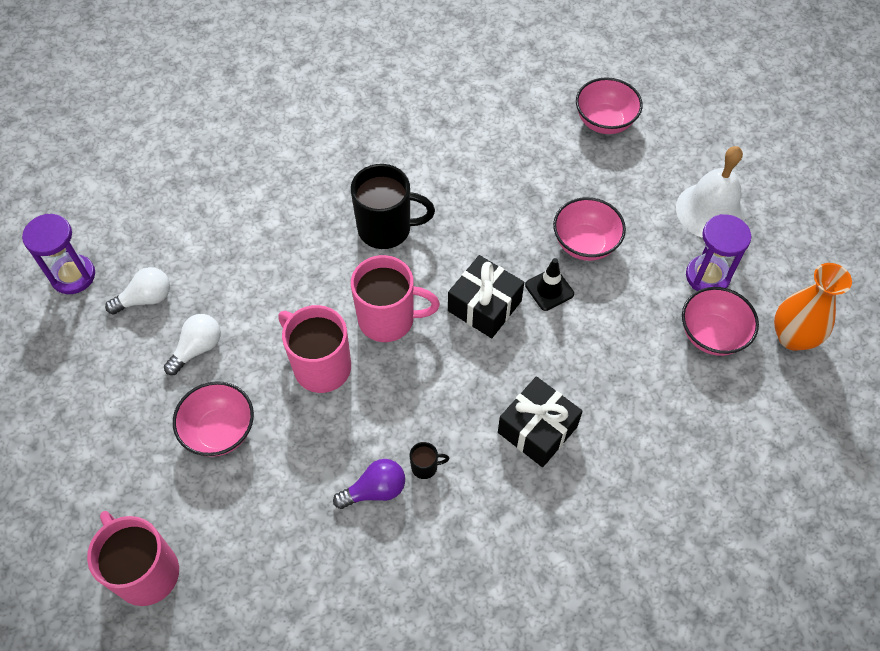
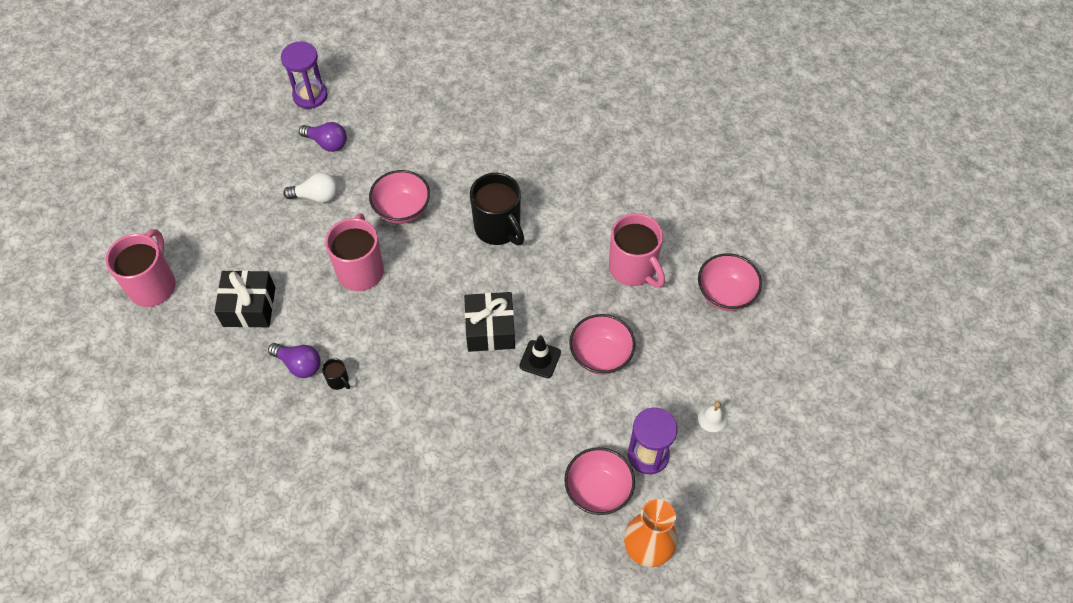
camera: 50 degrees right, 0 degrees up
white light bulb [105,267,170,314] -> purple light bulb [299,122,347,152]
pink bowl [173,381,254,457] -> pink bowl moved to [369,170,430,224]
pink mug [351,255,440,342] -> pink mug moved to [609,213,665,288]
black gift [498,376,583,467] -> black gift moved to [214,270,275,328]
white bell [676,146,745,238] -> white bell [698,401,726,432], size x0.43

